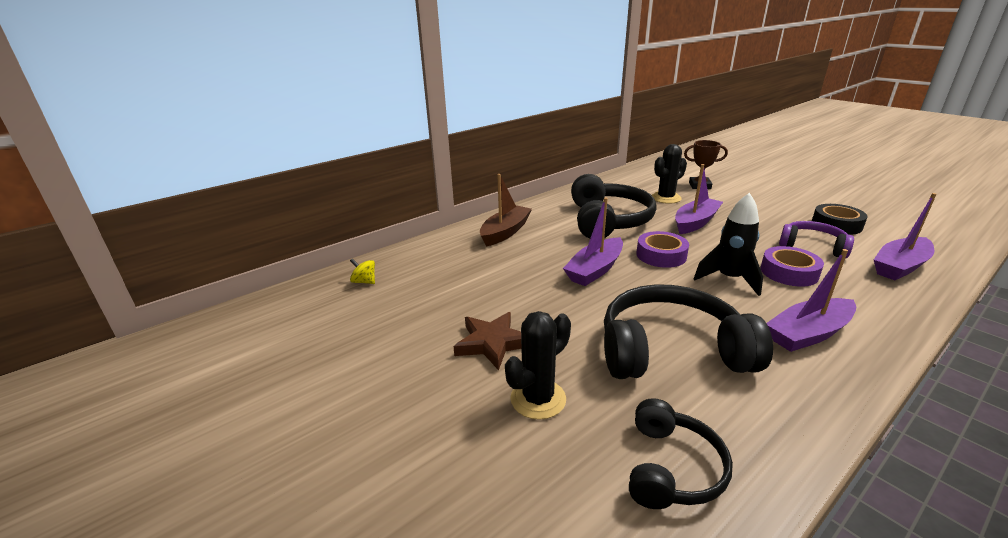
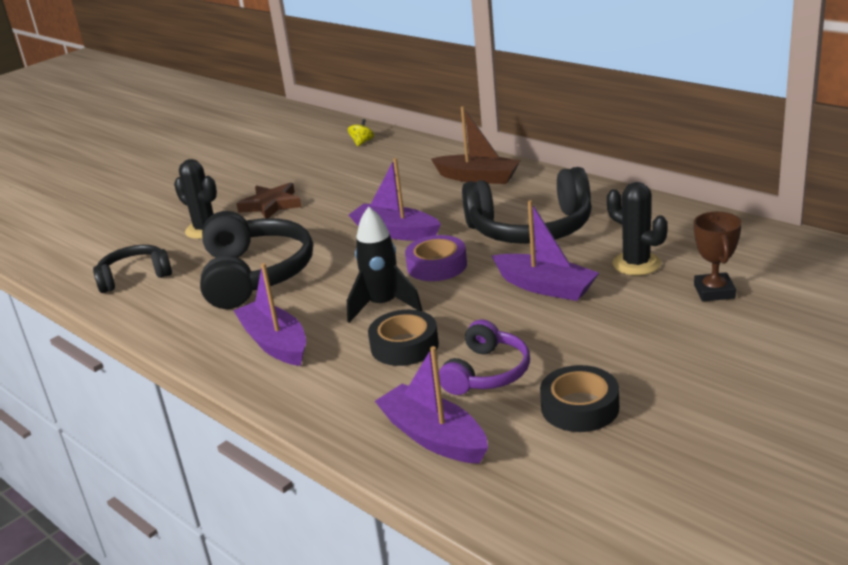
camera: 85 degrees right, 0 degrees up
black headphones [629,398,733,509] -> black headphones turned 150 degrees clockwise [93,245,172,293]
purple tape [761,246,824,286] -> black tape [368,310,439,366]

